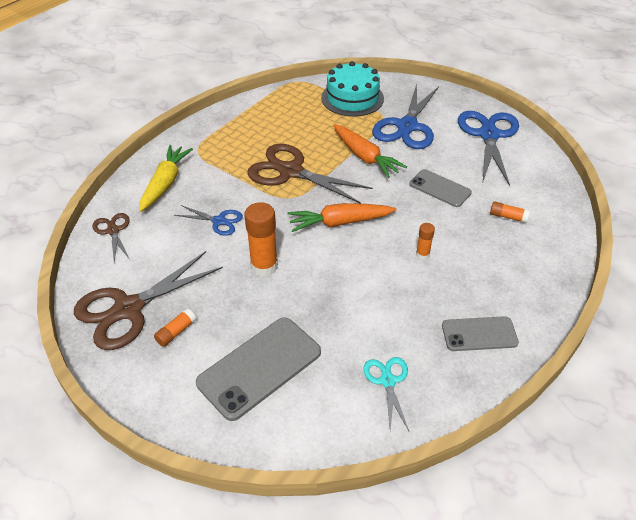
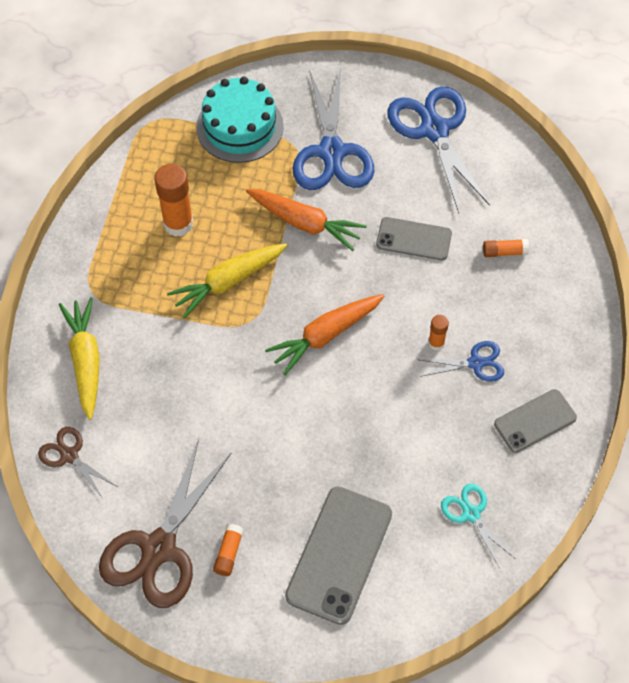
camera: 25 degrees left, 15 degrees up
blue scissors [174,205,243,236] -> blue scissors moved to [420,341,504,382]
orange glue stick [244,202,278,276] -> orange glue stick moved to [154,164,193,236]
brown scissors [247,144,373,204] -> yellow carrot [167,243,288,318]

